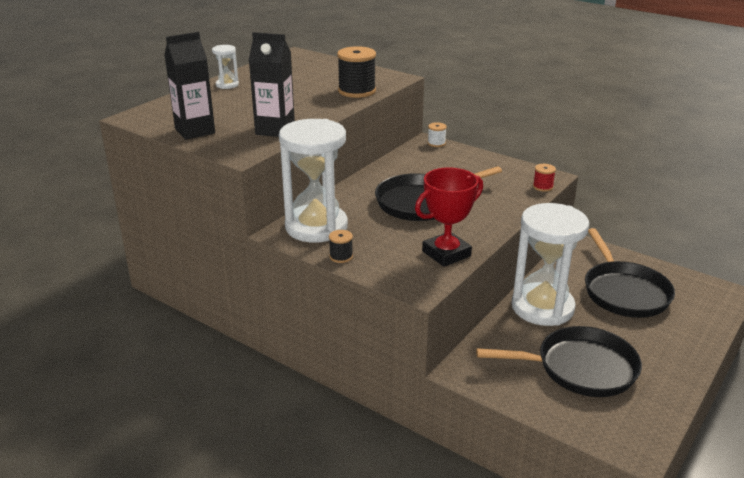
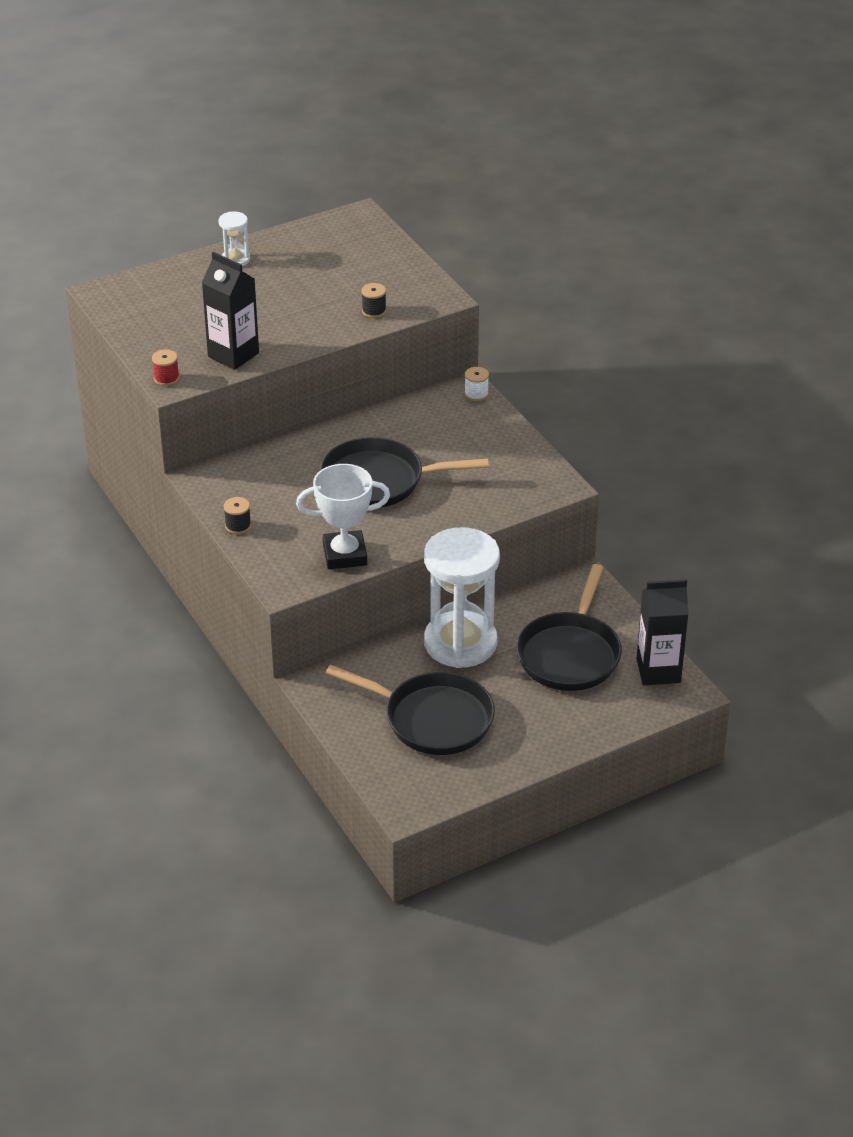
camera: 25 degrees right, 10 degrees up
black carton [164,32,215,140] -> black carton moved to [637,579,688,685]
white hourglass [279,119,348,242] -> none
black spool [337,46,376,98] -> black spool [361,283,386,318], size x0.50
red trophy [415,168,483,267] -> white trophy [296,464,390,569]
red spool [533,164,556,192] -> red spool moved to [152,349,179,386]

